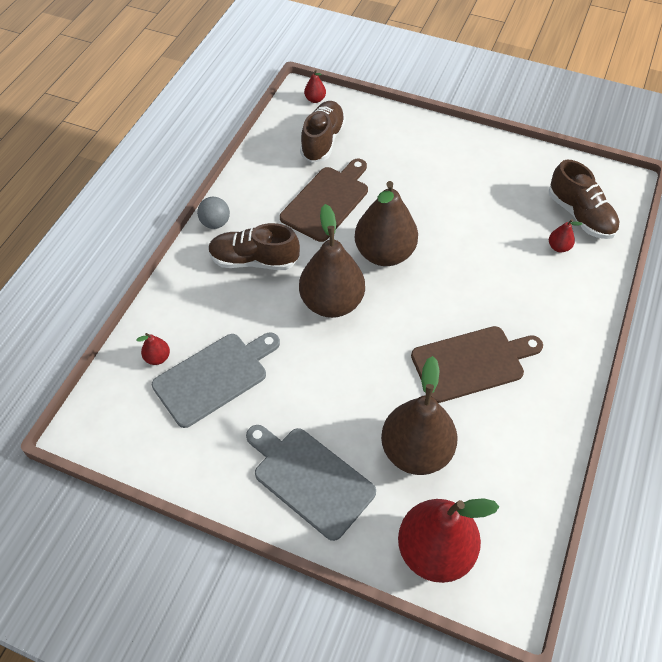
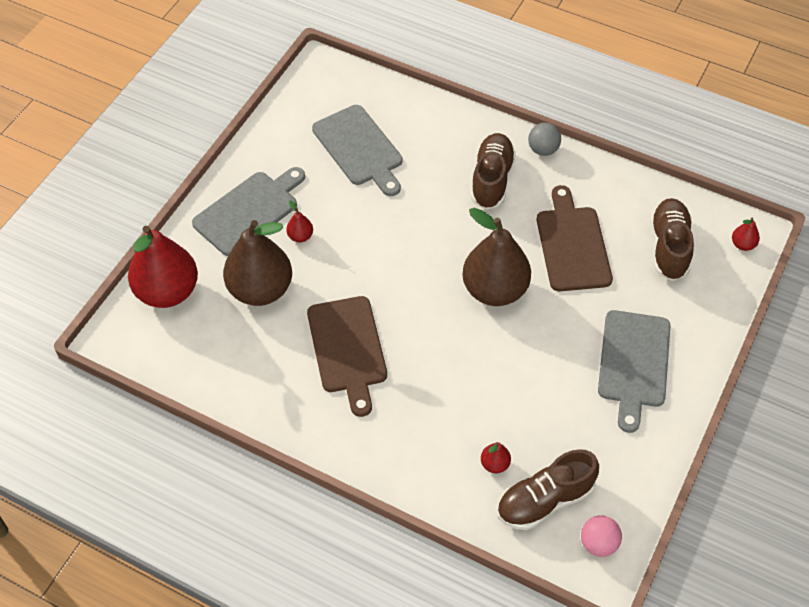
camera: 95 degrees right, 0 degrees up
red pear [136,333,170,365] -> red pear moved to [286,200,313,242]
brown cutting board [280,159,368,242] -> brown cutting board turned 135 degrees counterclockwise [537,185,613,291]
brown pear [299,204,365,318] -> none
brown shoe [300,101,346,163] -> brown shoe turned 105 degrees counterclockwise [650,198,694,281]
none -> pink ball [581,515,622,557]
none -> grey cutting board [598,310,670,433]

